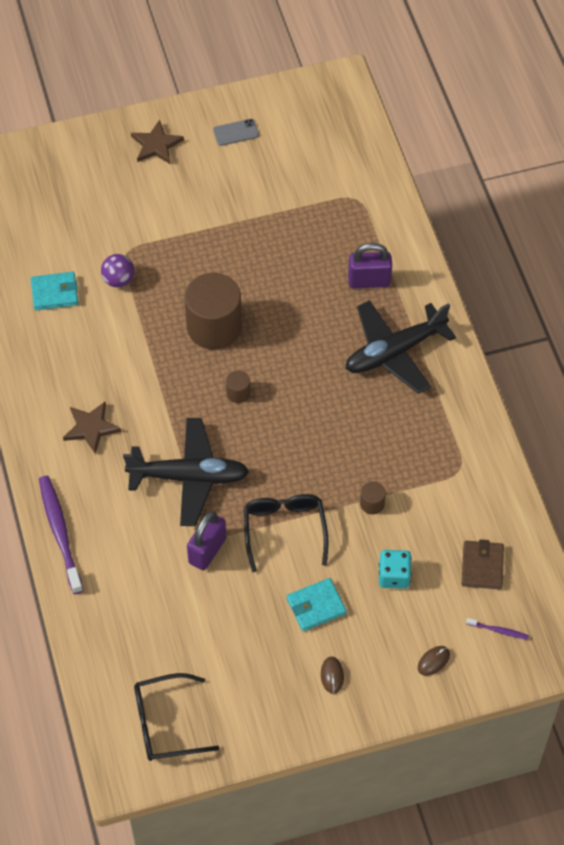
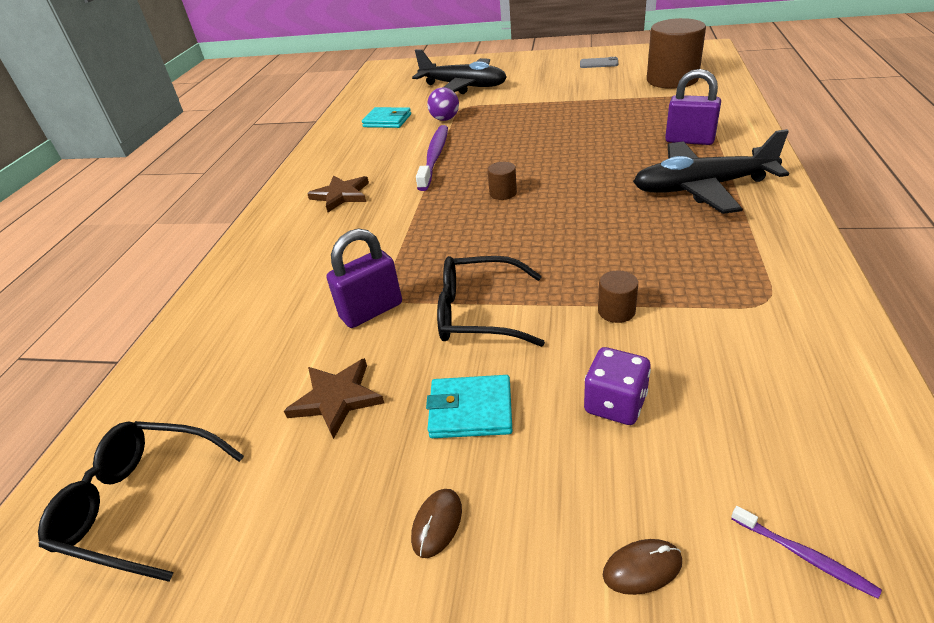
camera: 30 degrees right, 20 degrees down
purple toothbrush [39,476,83,594] -> purple toothbrush moved to [416,125,448,191]
black plane [123,418,249,526] -> black plane moved to [412,49,507,94]
brown star [131,120,184,164] -> brown star moved to [284,358,384,439]
brown cylinder [185,273,242,349] -> brown cylinder moved to [647,18,706,89]
black glasses [244,494,328,572] -> black glasses turned 105 degrees counterclockwise [437,256,545,347]
turquoise dice [379,550,412,589] -> purple dice [584,347,651,425]
brown wallet [462,539,504,589] -> none

